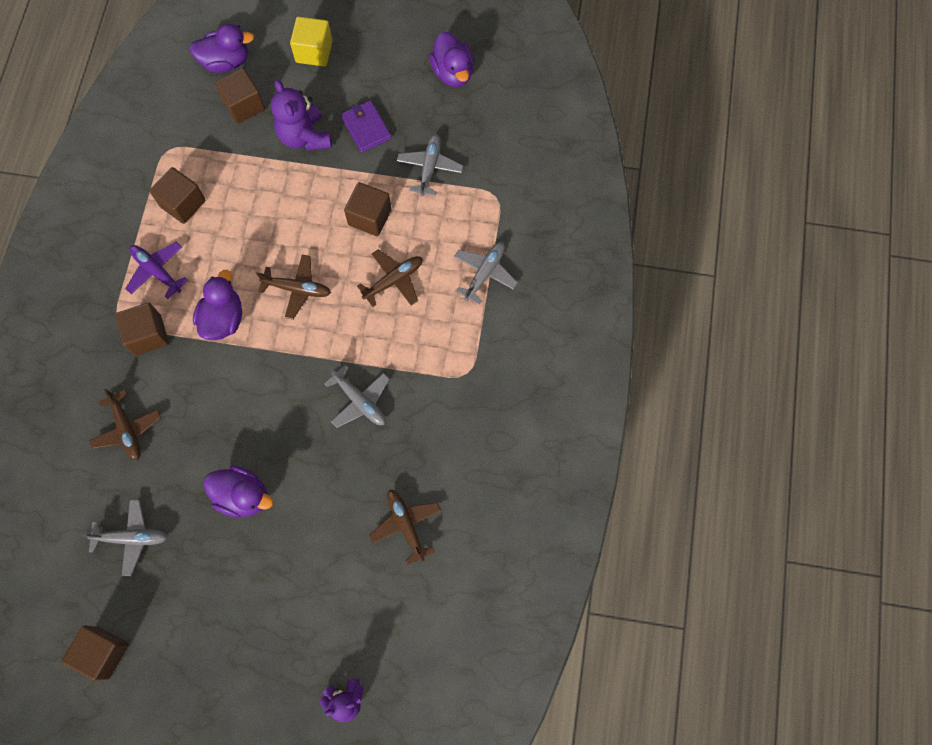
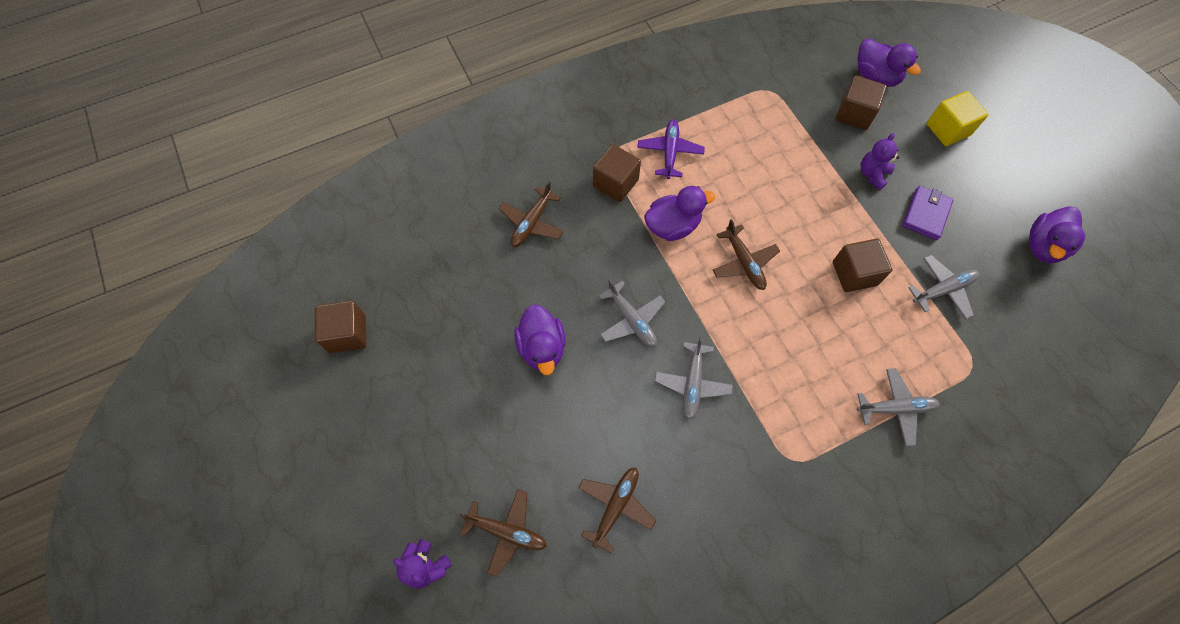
camera: 55 degrees right, 5 degrees down
grey plane [81,500,168,576] -> grey plane moved to [599,279,665,347]
brown cube [150,167,206,224] -> none
purple teddy bear [271,80,332,151] -> purple teddy bear [861,133,899,190], size x0.63
brown plane [357,249,423,307] -> brown plane moved to [460,489,547,577]

